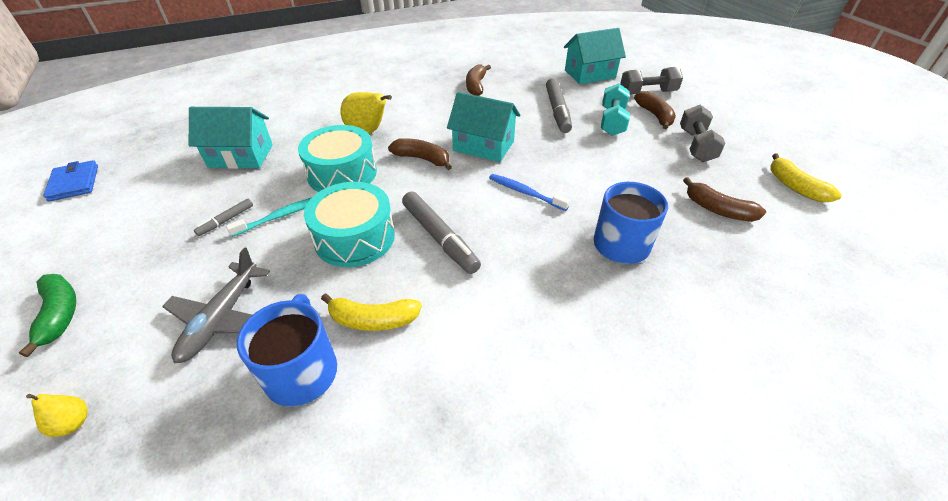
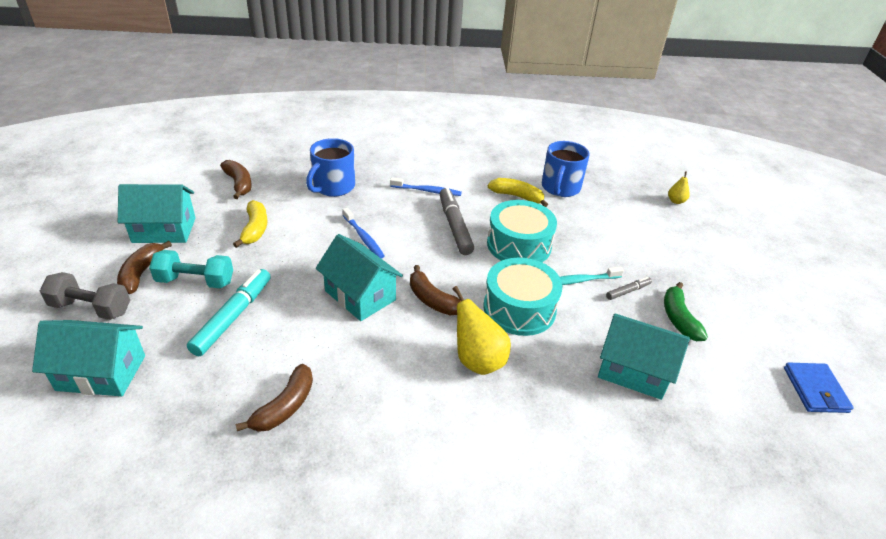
camera: 160 degrees left, 5 degrees down
green banana [19,274,76,357] -> green banana moved to [664,282,708,341]
grey plane [162,247,270,363] -> none
grey marker [546,78,572,133] -> turquoise marker [187,269,271,356]
turquoise dumbbell [601,83,630,136] -> turquoise dumbbell turned 60 degrees clockwise [149,250,233,288]
grey dumbbell [680,105,726,162] -> turquoise house [118,184,196,243]
yellow banana [770,153,842,202] -> yellow banana moved to [233,200,268,248]
none -> blue toothbrush [390,177,462,196]

